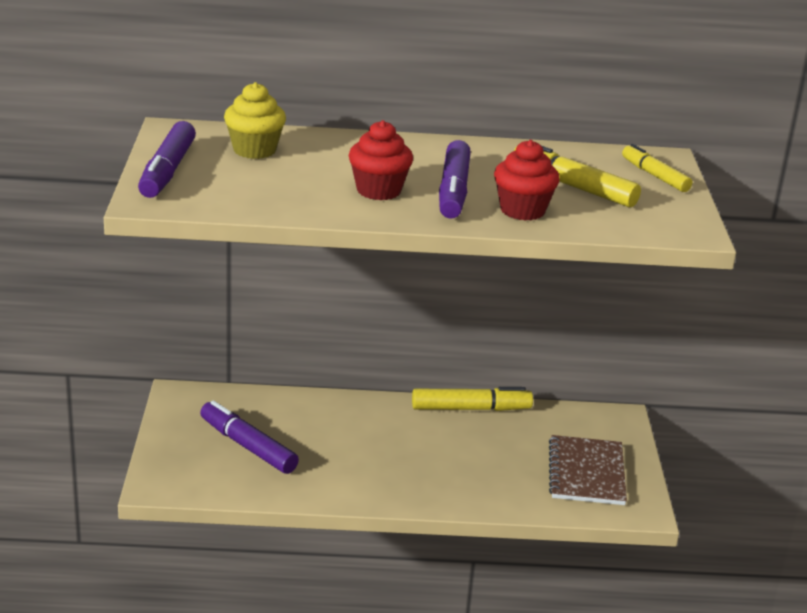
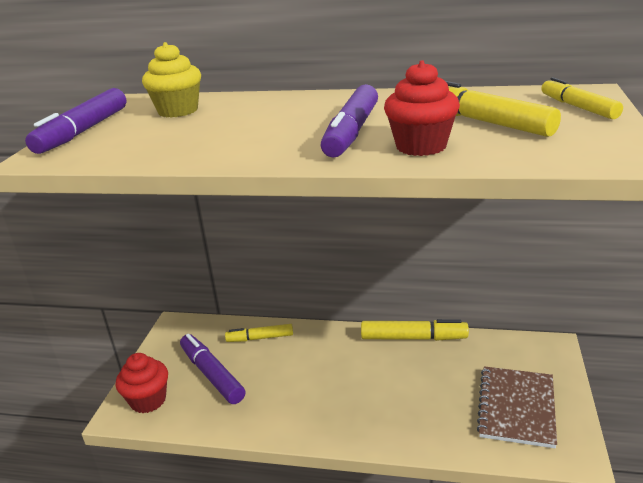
camera: 15 degrees right, 0 degrees up
red cupcake [348,120,413,200] -> red cupcake moved to [116,353,168,413]
none -> yellow marker [225,324,293,342]

